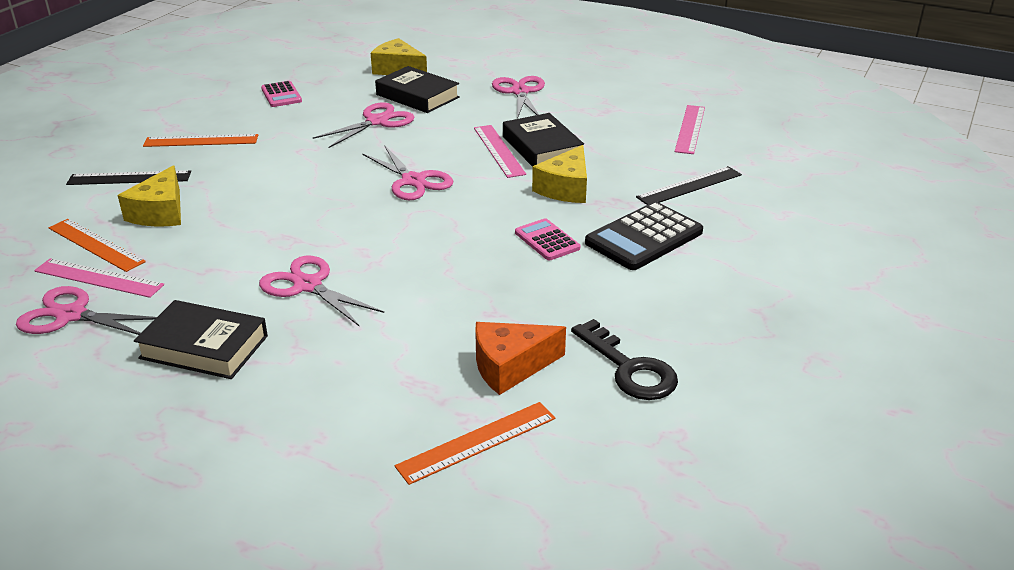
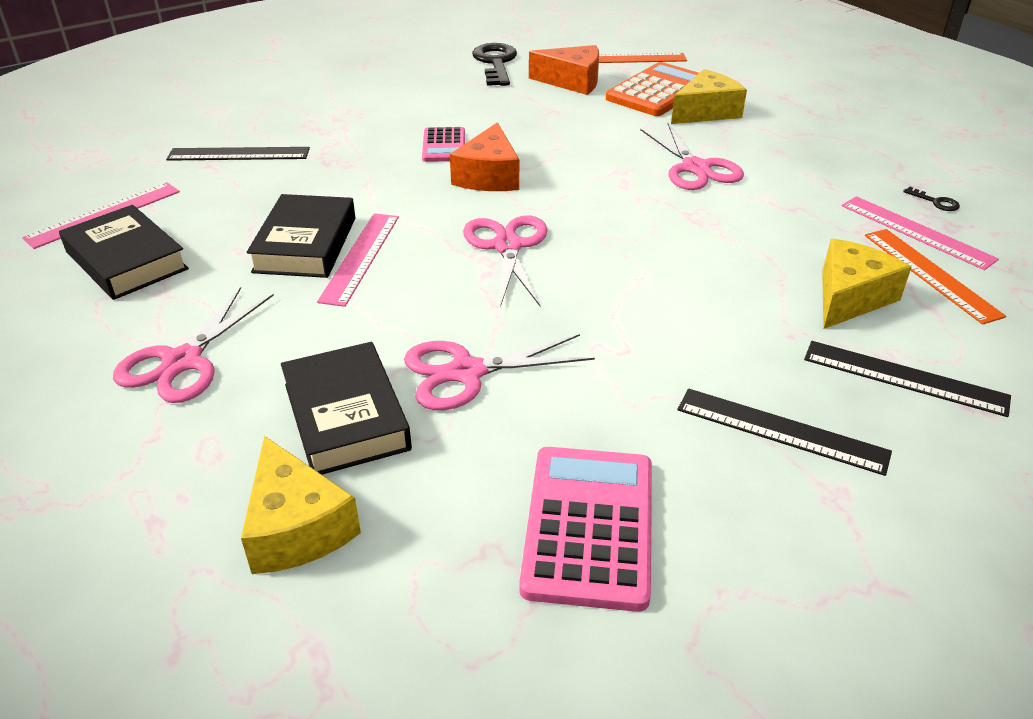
camera: 150 degrees left, 5 degrees up
pink scissors [16,286,157,335] -> black key [903,186,960,211]
black book [134,300,268,379] -> black book moved to [59,205,189,300]
orange ruler [143,134,258,147] -> black ruler [677,388,892,476]
pink calculator [261,81,302,107] -> pink calculator [519,447,652,612], size x1.71
yellow cheese [532,145,587,203] -> yellow cheese moved to [671,69,747,124]
black calculator [585,202,703,270] -> none
none -> orange cheese [450,122,519,191]
none -> orange calculator [606,62,699,116]

